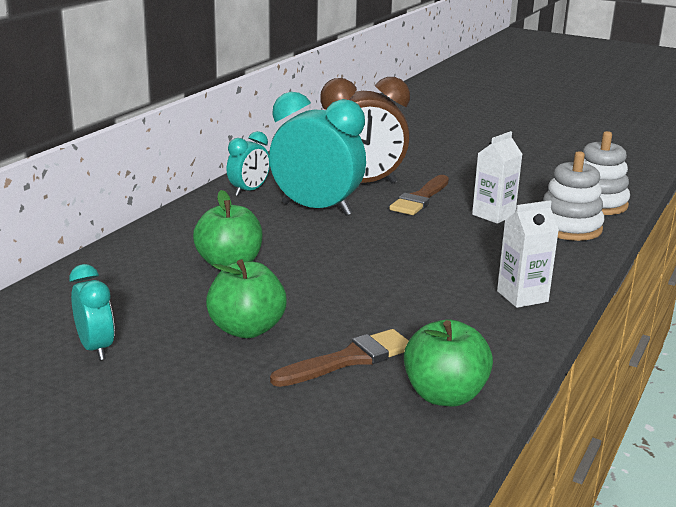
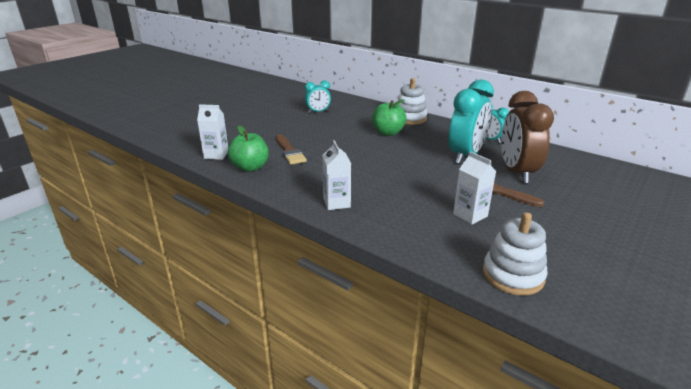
camera: 100 degrees right, 5 degrees up
green apple [206,259,287,338] -> none
white stacking toy [543,151,605,241] -> white stacking toy moved to [397,78,427,125]
none -> white carton [197,104,228,160]

